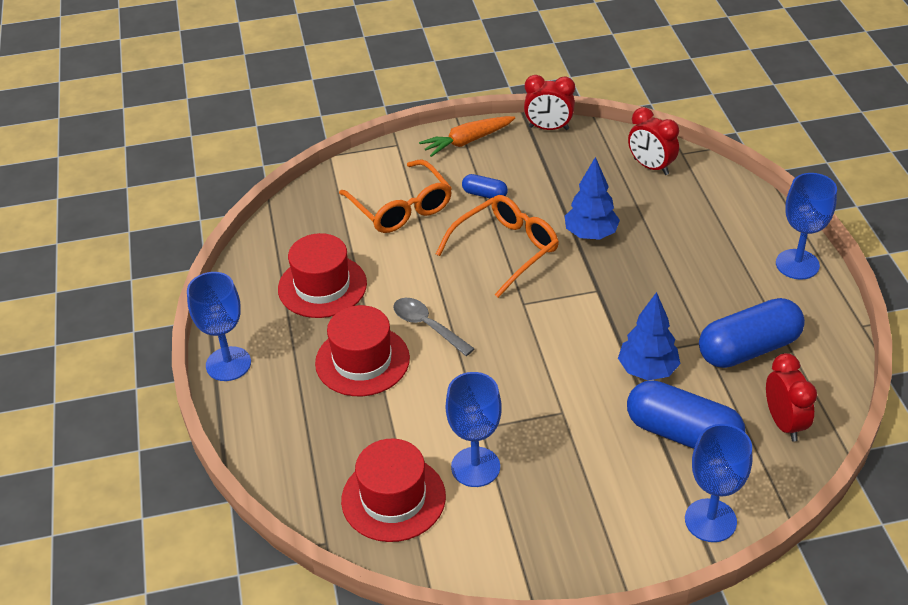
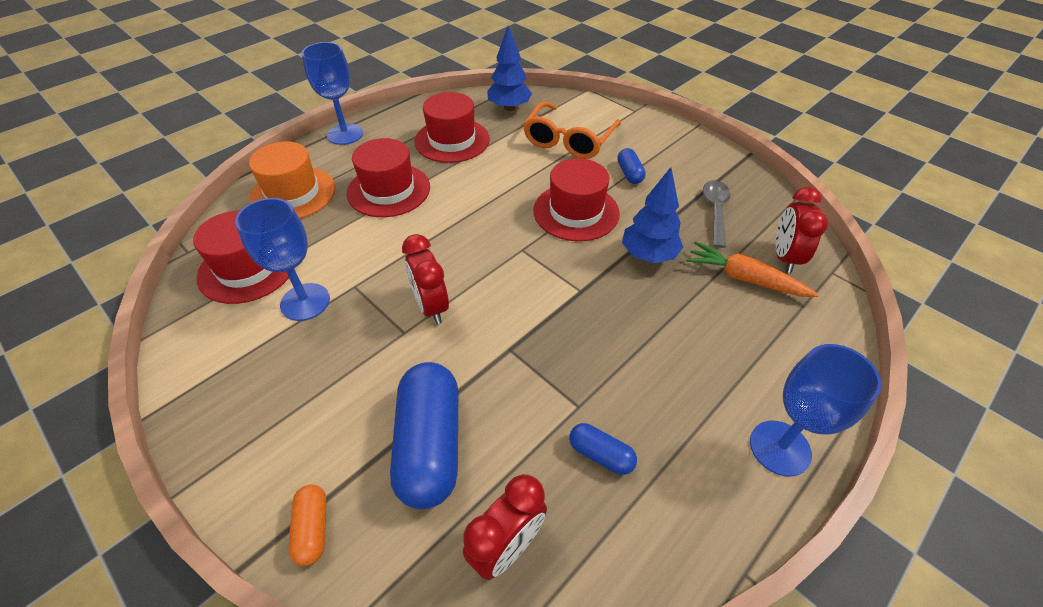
camera: 55 degrees right, 5 degrees up
grey spoon [393,298,475,356] -> grey spoon moved to [703,180,730,248]
orange carrot [419,116,515,157] -> orange carrot moved to [686,241,819,297]
orange glasses [436,195,559,298] -> red hat [533,158,620,241]
red clock [524,75,575,130] -> red clock moved to [402,234,449,324]
blue tree [618,292,680,381] -> blue tree moved to [487,26,532,111]
blue goblet [685,424,752,542] -> orange capsule [288,484,326,566]
blue capsule [699,298,805,368] -> blue capsule [569,423,637,475], size x0.48
none -> orange hat [249,142,335,219]

